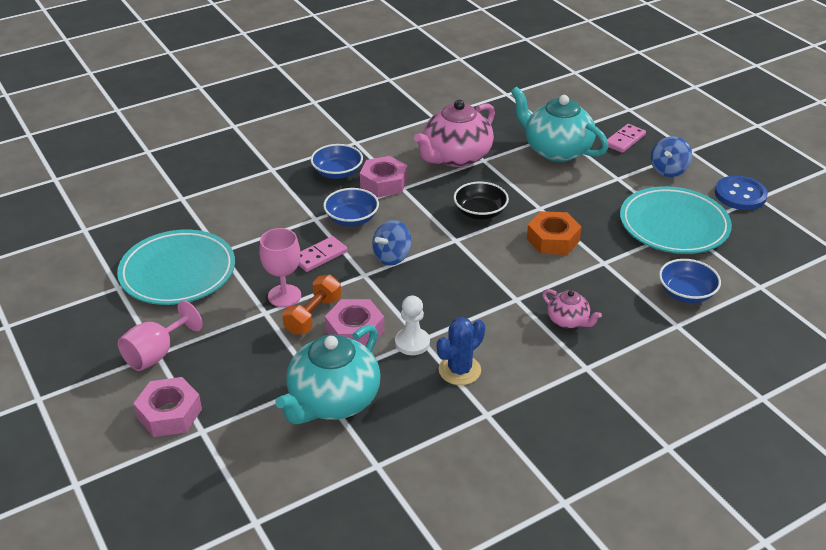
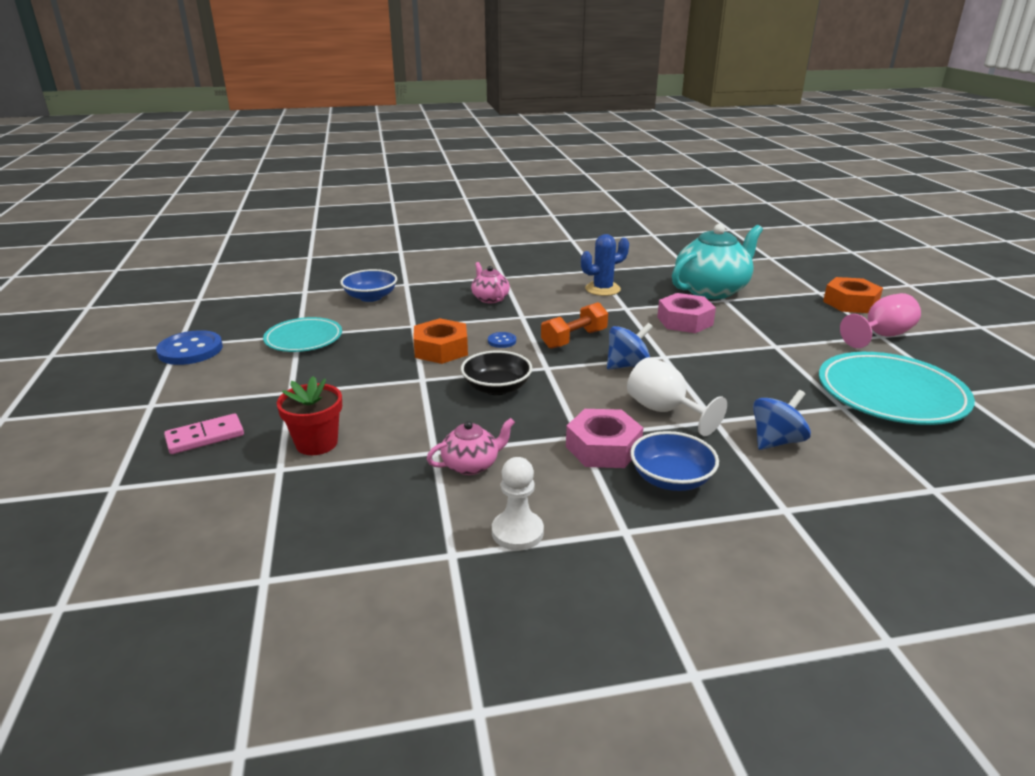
camera: 160 degrees left, 10 degrees down
pink nut [133,377,202,437] -> orange nut [823,277,883,313]
pink goblet [259,228,301,307] -> none
orange dumbbell [282,275,341,335] -> orange dumbbell moved to [541,302,608,349]
pink domino [299,236,347,272] -> none
blue bowl [323,188,379,226] -> white goblet [627,357,727,436]
white pawn [395,296,430,355] -> white pawn moved to [492,457,544,550]
pink teapot [414,100,495,167] -> pink teapot [427,418,515,475], size x0.50
turquoise teapot [511,87,609,162] -> red flower pot [277,376,342,455]
turquoise plate [620,186,732,254] -> turquoise plate [263,317,342,352], size x0.62
blue spinning top [651,136,692,177] -> blue spinning top moved to [753,390,811,450]
none -> blue button [488,332,516,348]

